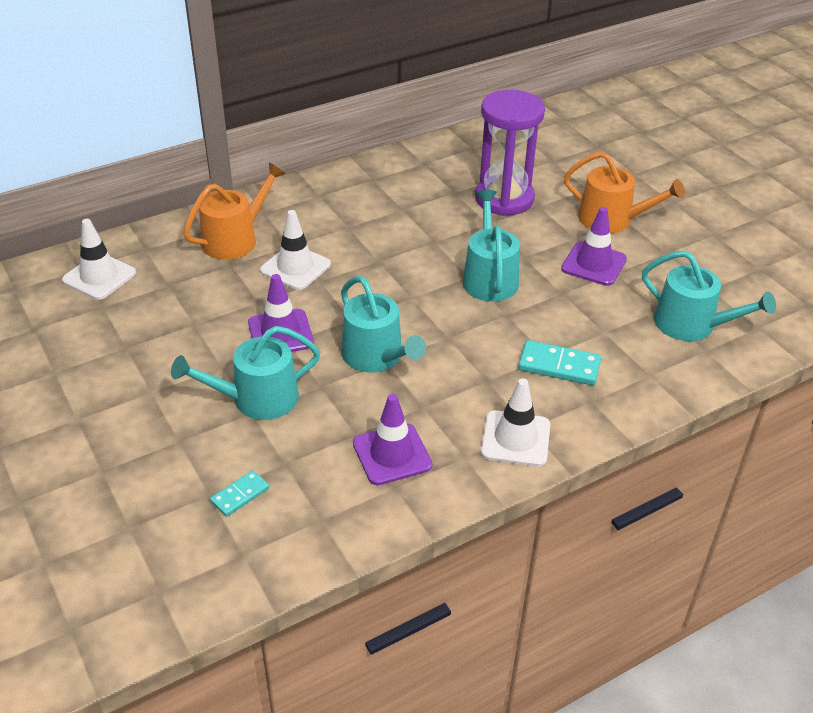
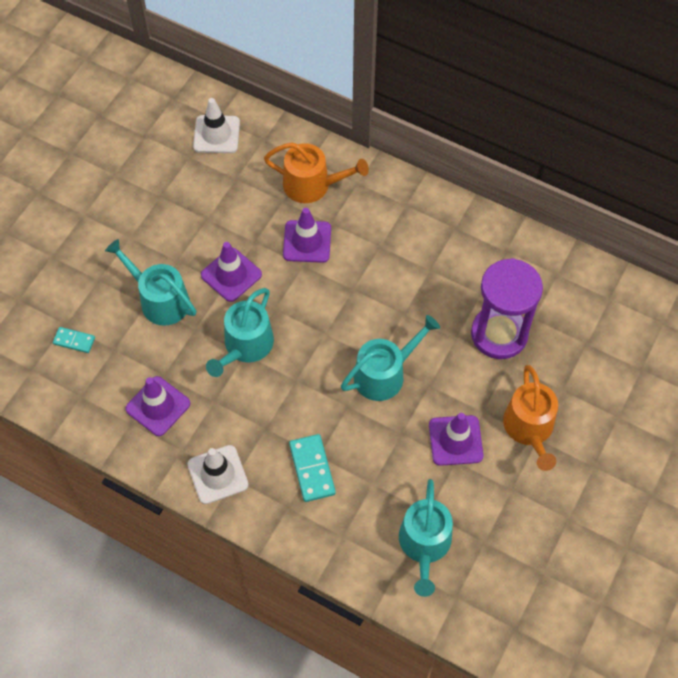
camera: 60 degrees right, 20 degrees up
white traffic cone [260,210,331,290] -> purple traffic cone [283,208,331,263]

